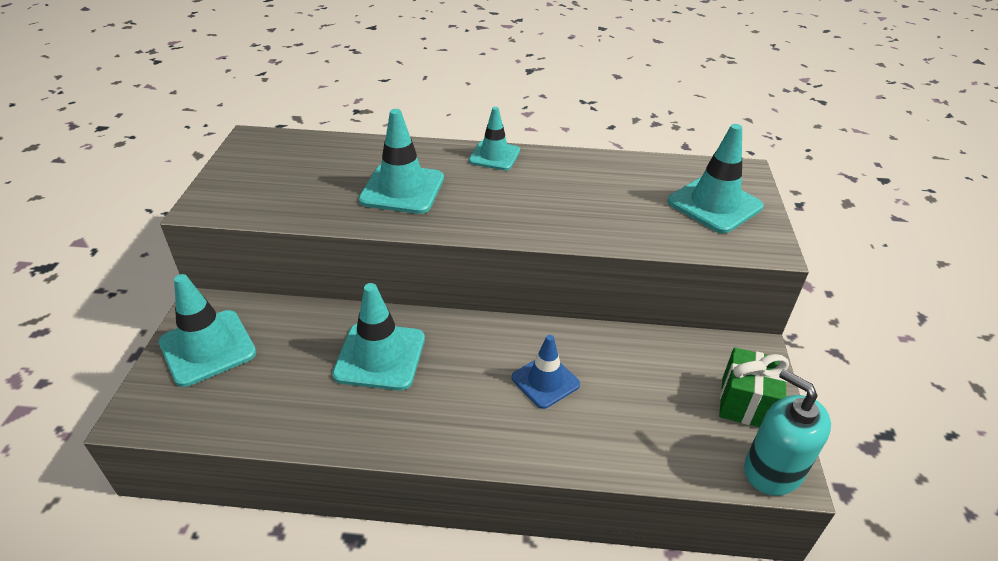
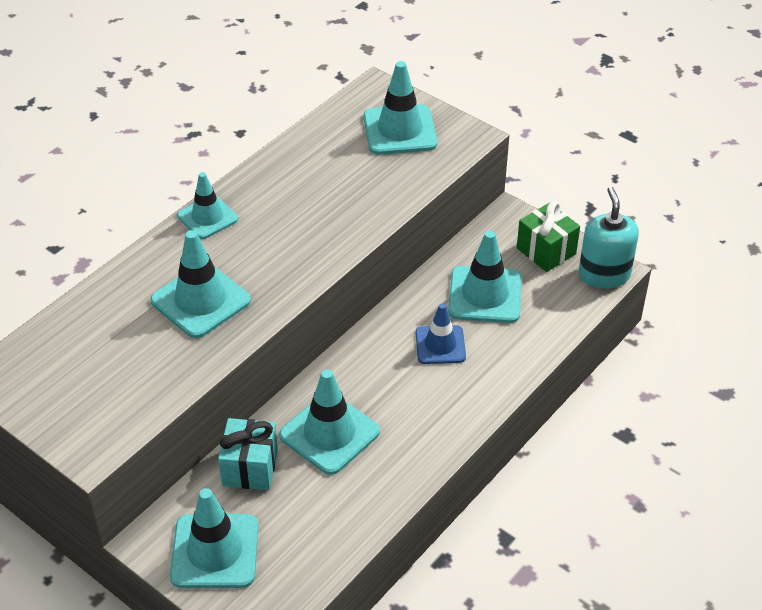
camera: 55 degrees left, 5 degrees up
turquoise soap dispenser [744,369,831,496] -> turquoise soap dispenser turned 90 degrees clockwise [579,187,639,289]
none -> turquoise gift [218,418,278,490]
none -> turquoise traffic cone [448,231,521,323]

